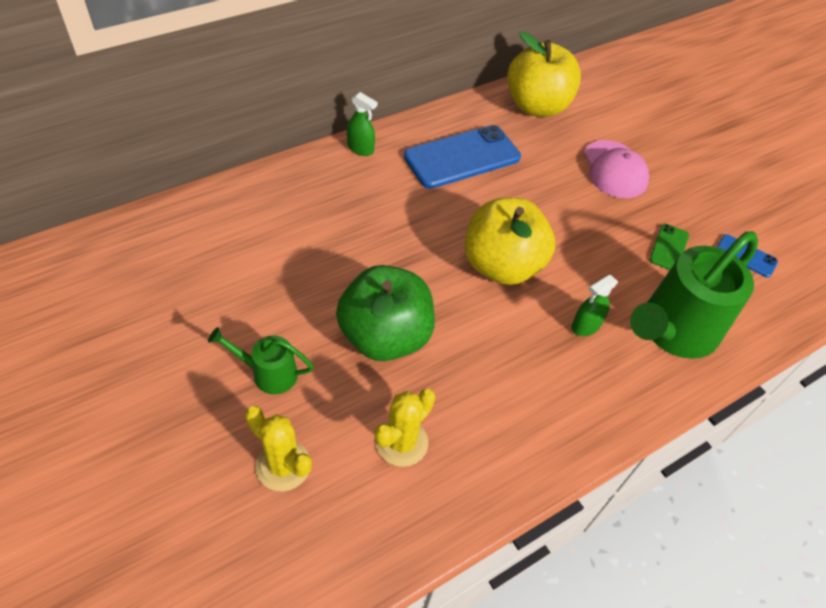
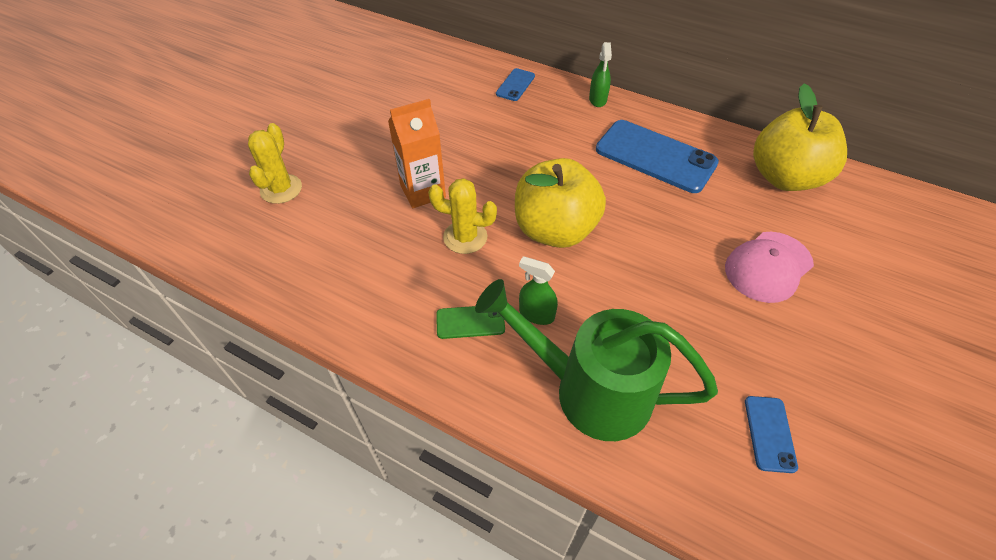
camera: 65 degrees right, 0 degrees up
green watering can [208,327,314,394] -> none
green apple [336,265,435,361] -> orange carton [388,99,446,208]
yellow cactus [374,389,435,467] -> yellow cactus moved to [428,178,497,254]
green phone [649,224,689,270] -> green phone moved to [436,306,505,339]
none -> blue phone [496,68,535,101]

